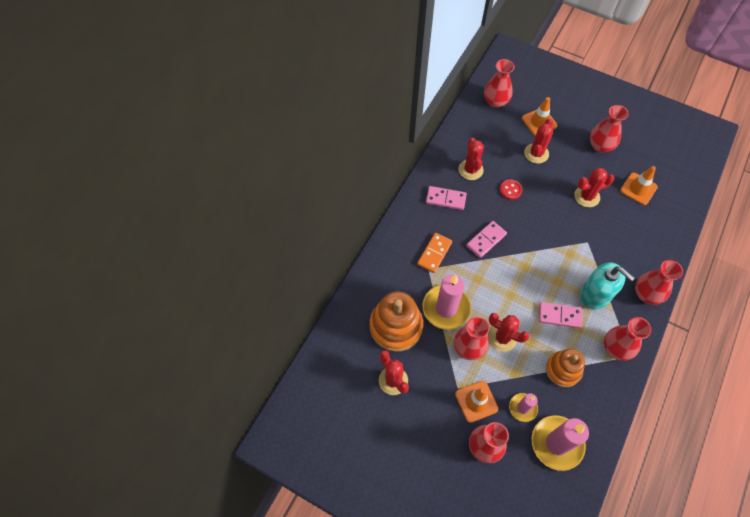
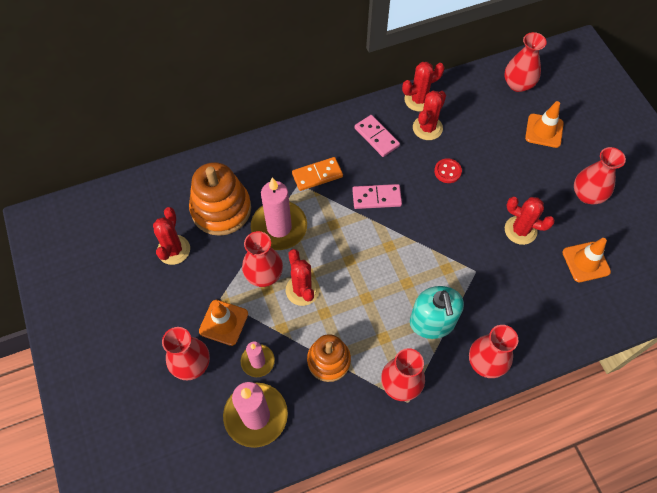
camera: 40 degrees right, 0 degrees up
red cactus [524,118,553,164] -> red cactus moved to [402,62,444,112]
pink domino [539,302,583,329] -> none

